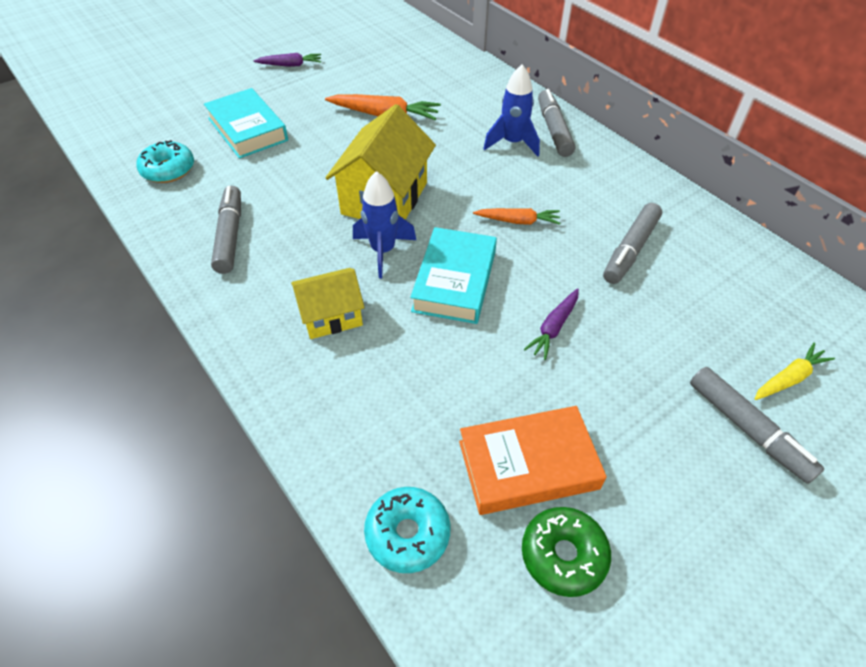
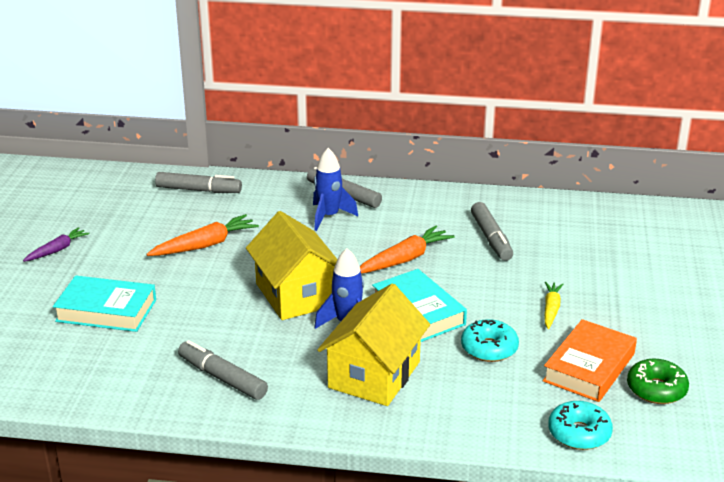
camera: 45 degrees left, 20 degrees down
turquoise donut [137,140,194,183] -> turquoise donut moved to [461,319,519,362]
yellow house [291,268,365,339] -> yellow house [317,283,430,406], size x1.66
orange carrot [473,208,561,225] -> orange carrot [360,226,454,274], size x1.58
purple carrot [524,288,579,360] -> none
grey marker [690,367,824,484] -> grey marker moved to [155,172,242,193]
yellow carrot [754,343,835,400] -> yellow carrot moved to [544,282,563,329]

